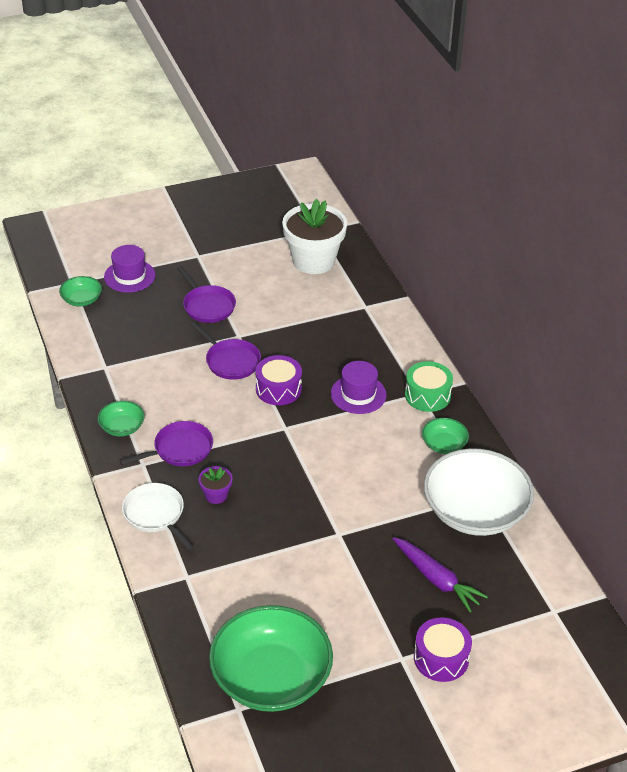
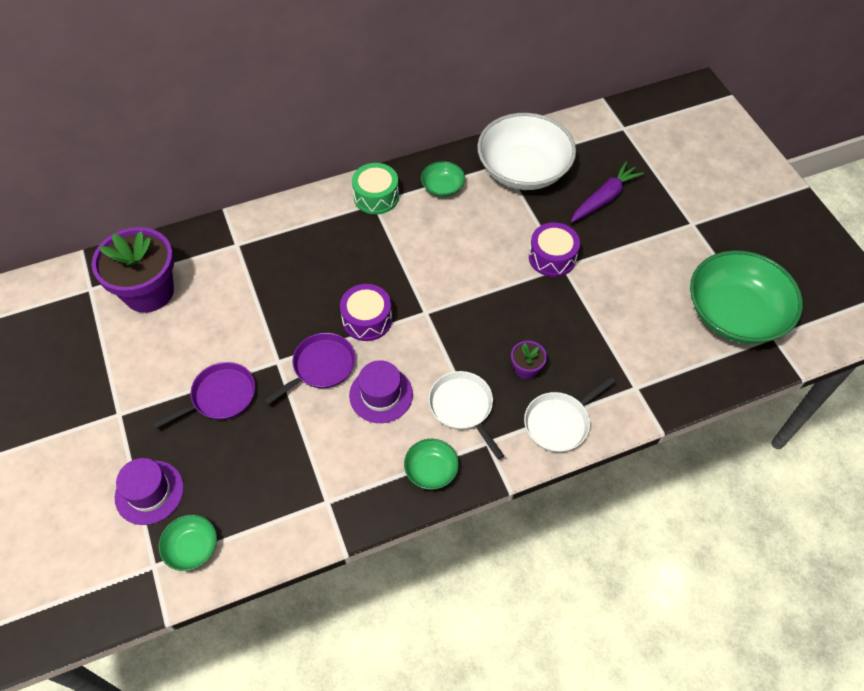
camera: 90 degrees left, 15 degrees up
purple pan [119,421,213,466] -> white pan [428,371,504,460]
white flower pot [282,199,347,274] -> purple flower pot [92,227,174,313]
purple hat [331,361,387,414] -> purple hat moved to [349,360,413,423]
purple drum [414,617,472,682] -> purple drum moved to [529,223,580,277]

